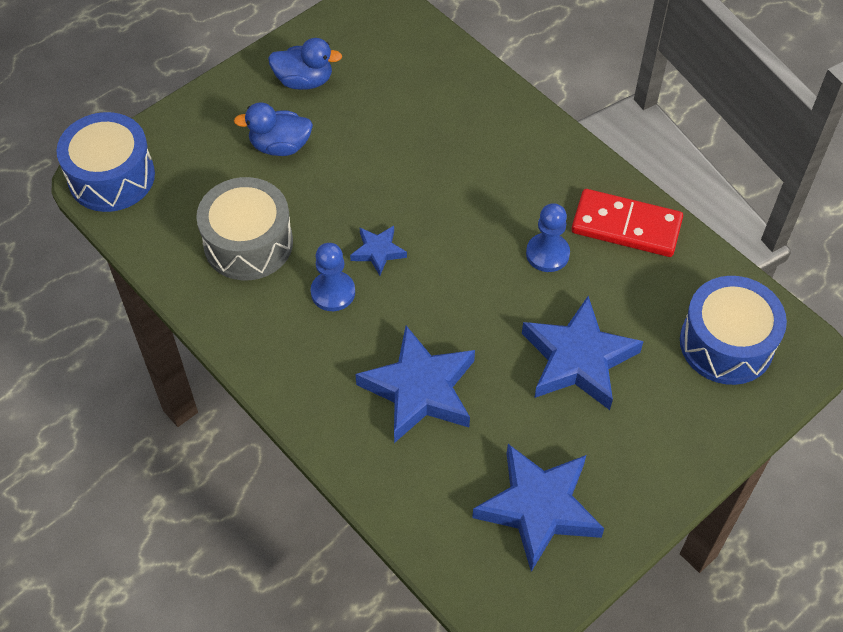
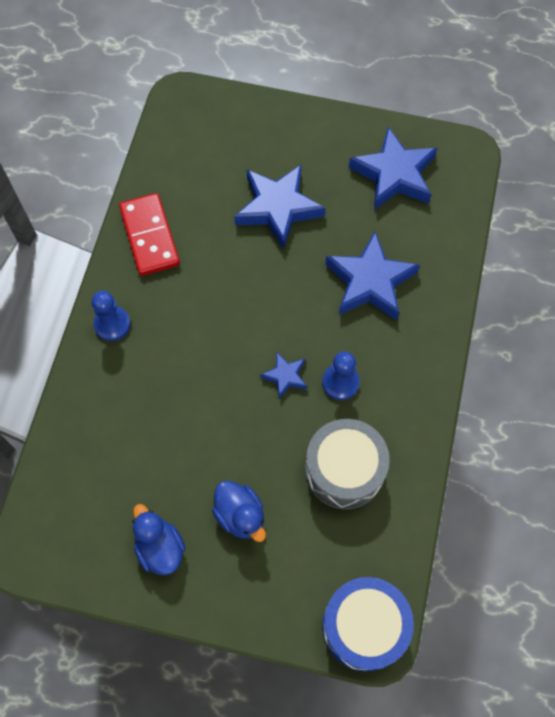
camera: 125 degrees left, 10 degrees up
blue pawn [526,203,570,272] -> blue pawn moved to [91,291,131,341]
blue drum [680,276,787,385] -> none

